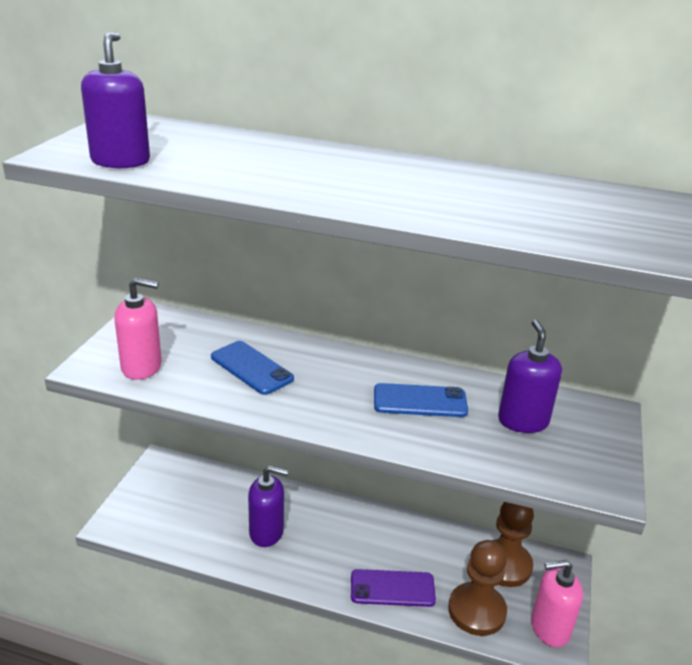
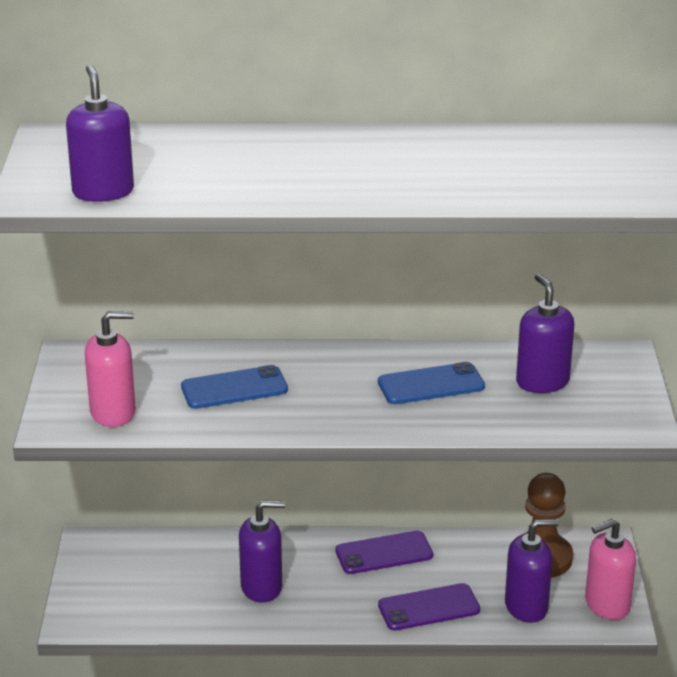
camera: 15 degrees left, 0 degrees up
blue phone [211,341,294,395] -> blue phone turned 45 degrees counterclockwise [181,365,288,409]
brown pawn [448,540,507,636] -> purple soap dispenser [505,519,559,623]
none -> purple phone [335,531,433,574]

